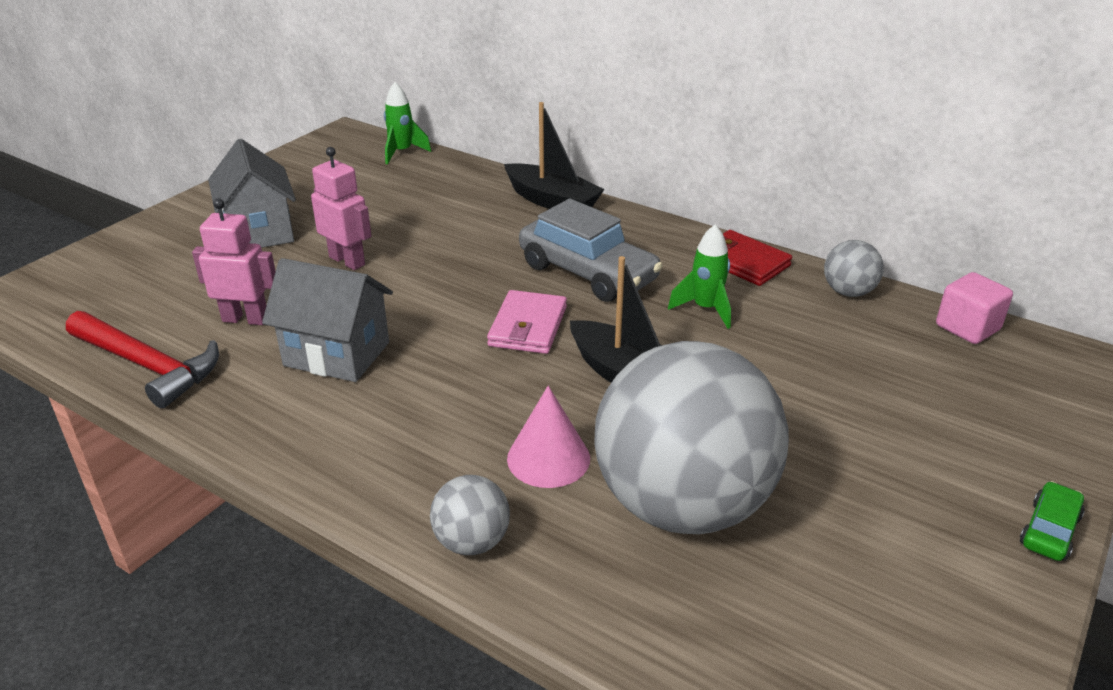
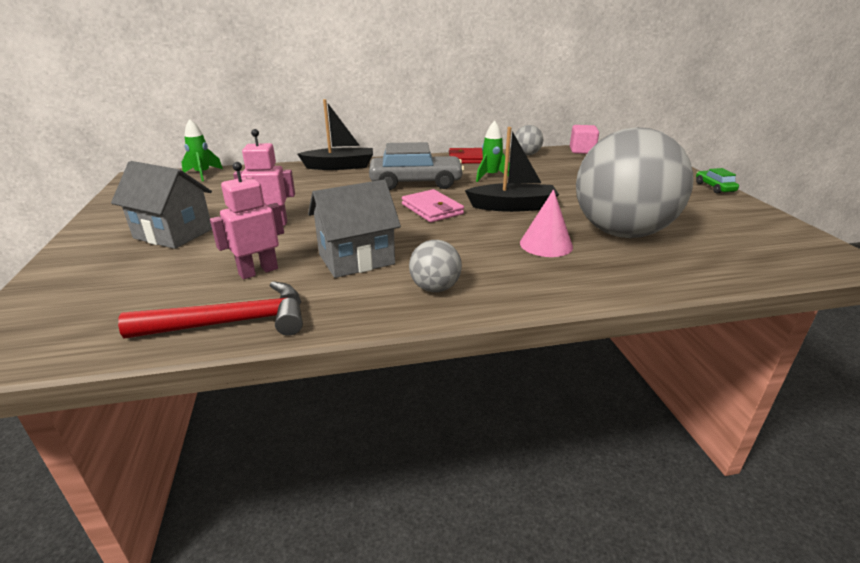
camera: 45 degrees left, 5 degrees down
grey ball [430,475,510,555] -> grey ball moved to [409,240,462,292]

